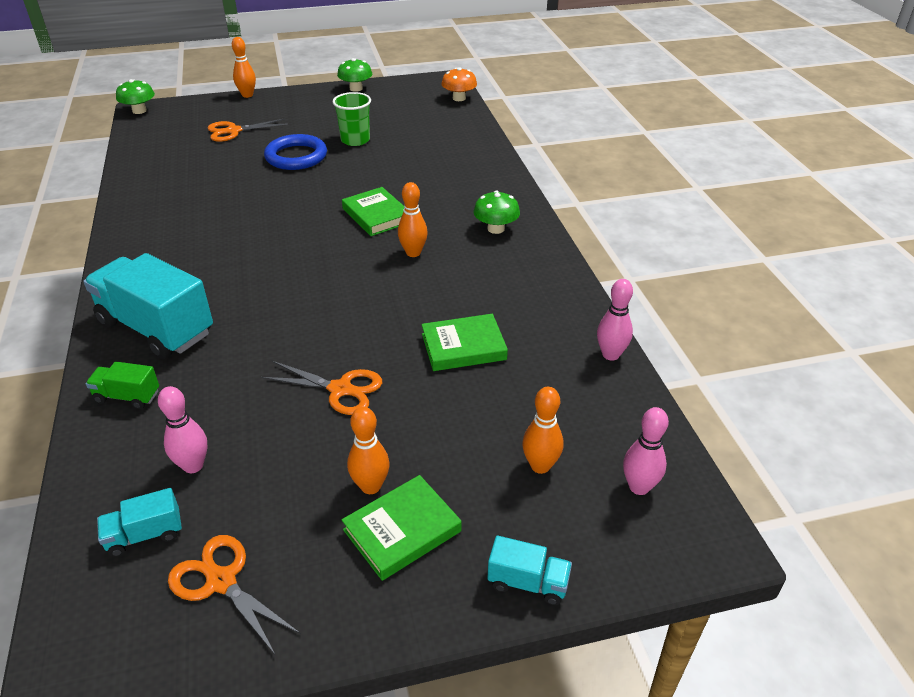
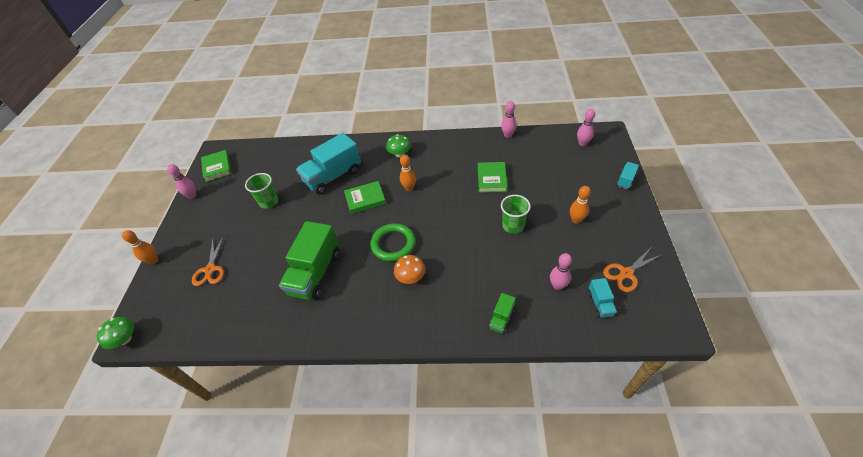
camera: 70 degrees left, 10 degrees up
turquoise truck [83,253,213,359] -> turquoise truck moved to [296,133,361,195]
orange scissors [261,361,382,415] -> green cup [501,195,531,234]
blue ring [264,134,327,170] -> none
green mushroom [337,58,372,92] -> pink bowling pin [167,164,196,199]
green book [342,475,461,581] -> green book moved to [201,150,232,182]
orange mushroom [441,67,477,101] -> orange mushroom moved to [394,255,425,284]
orange bowling pin [522,387,563,474] -> none
none -> green truck [279,221,339,301]
none -> green ring [370,223,415,262]

